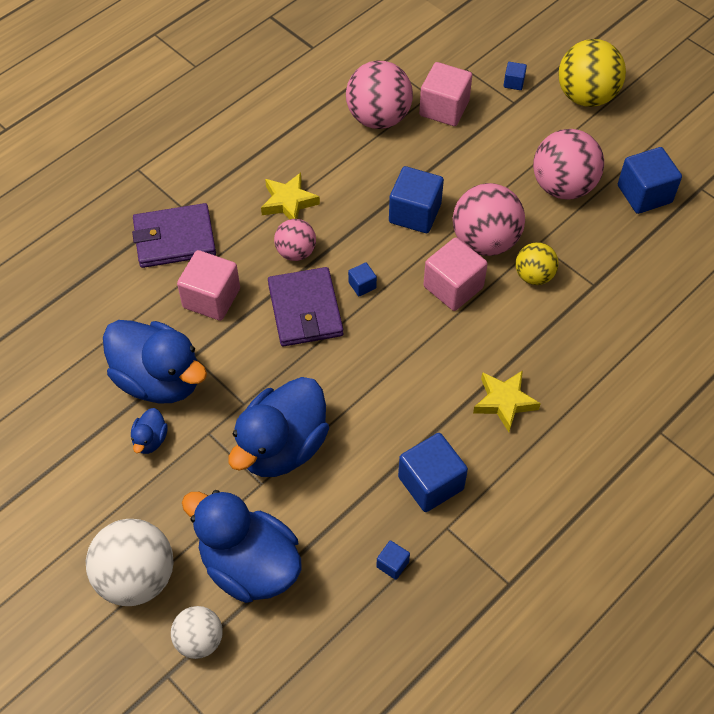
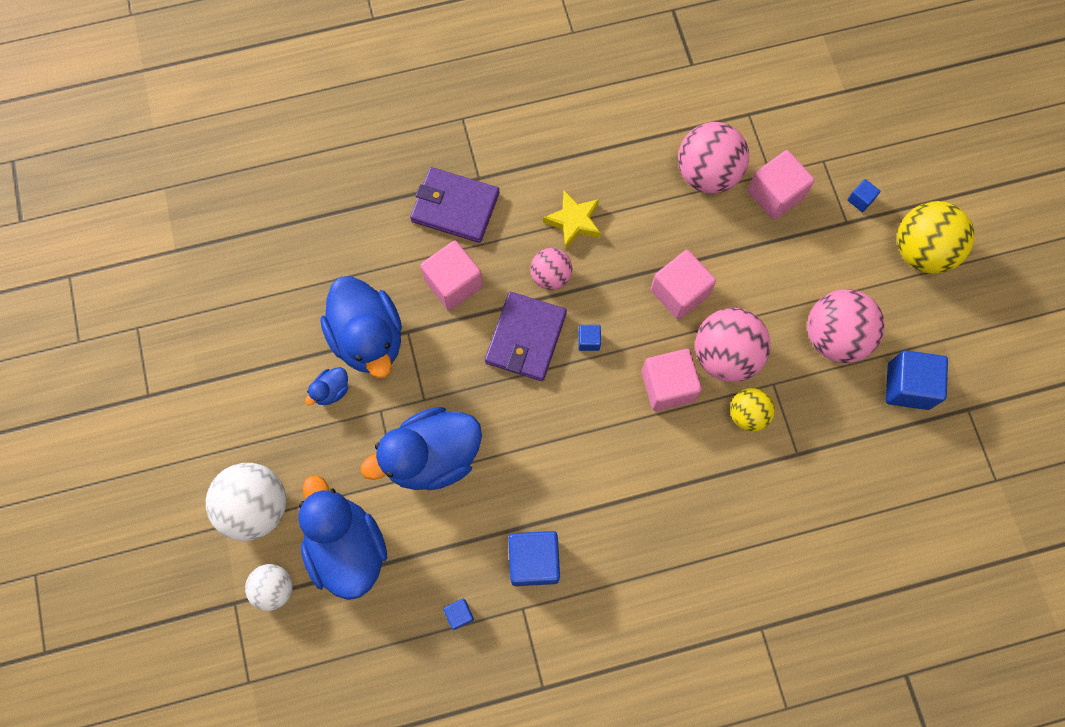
camera: 30 degrees right, 15 degrees up
blue cube [389,166,444,233] -> pink cube [651,250,716,320]
yellow star [473,370,541,432] -> none

